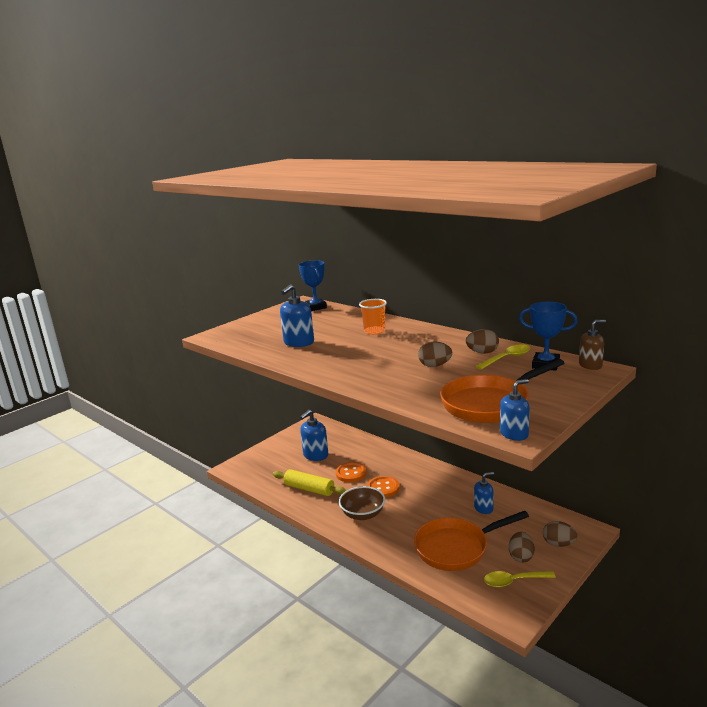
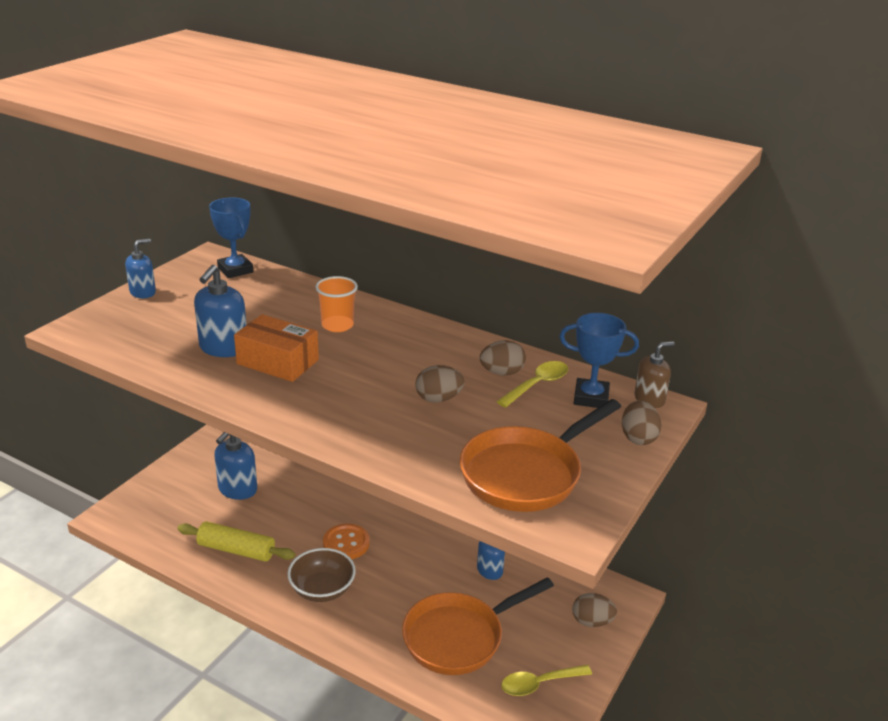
camera: 15 degrees left, 10 degrees up
orange button [336,462,367,482] -> none
blue soap dispenser [500,379,530,441] -> blue soap dispenser moved to [125,239,156,298]
brown egg [509,532,535,563] -> brown egg moved to [622,400,662,445]
none -> orange box [234,314,319,382]

